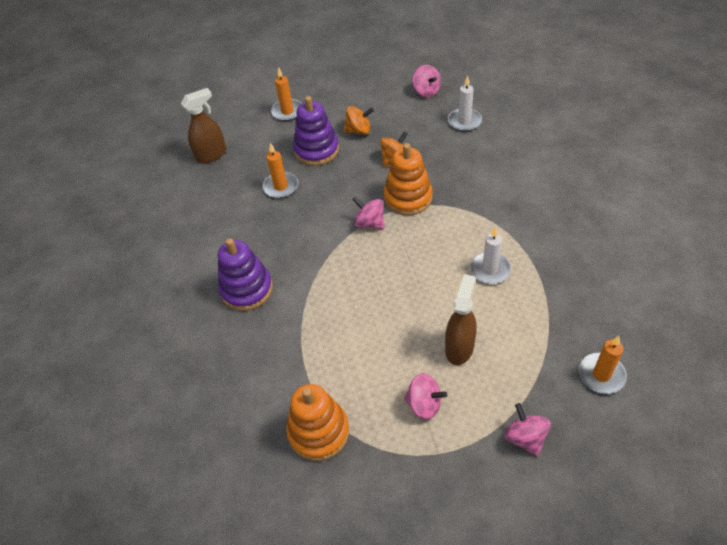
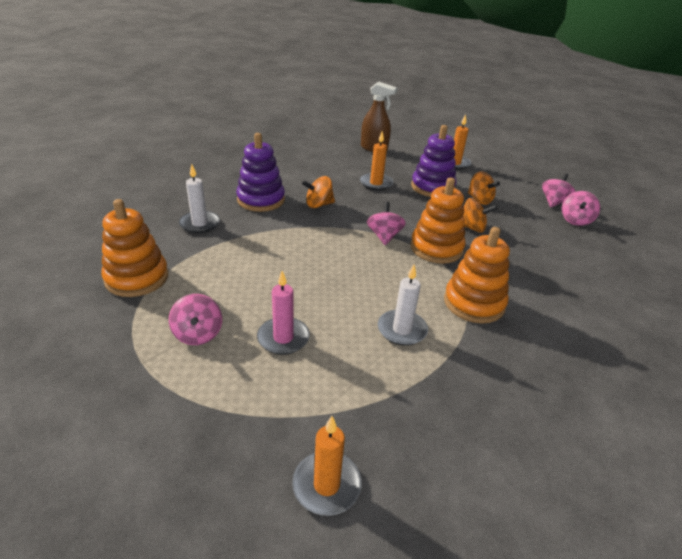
camera: 50 degrees right, 15 degrees down
brown spray bottle [445,274,476,365] -> pink candle [257,271,310,355]
white candle [448,75,482,132] -> white candle moved to [179,164,220,233]
pink spinning top [505,403,551,456] -> pink spinning top moved to [542,173,576,207]
none -> orange spinning top [302,176,335,208]
none -> orange stacking toy [444,227,510,324]

